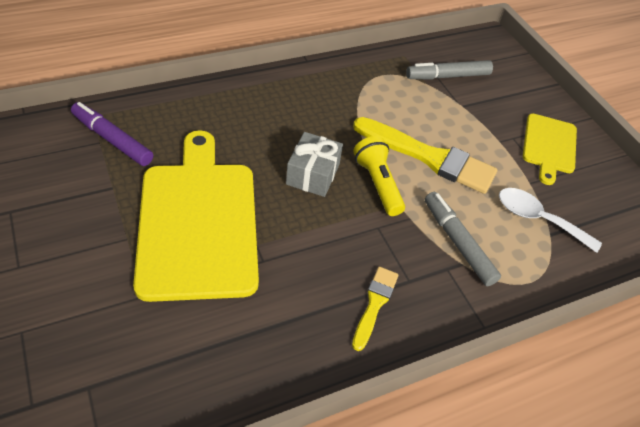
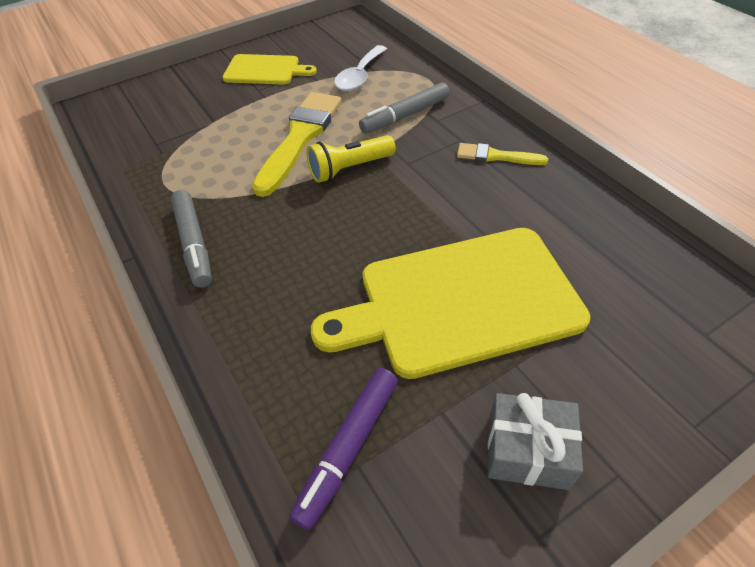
camera: 90 degrees left, 0 degrees up
grey gift [286,132,343,197] -> grey gift moved to [488,393,583,490]
grey marker [406,60,493,80] -> grey marker moved to [171,190,212,288]

